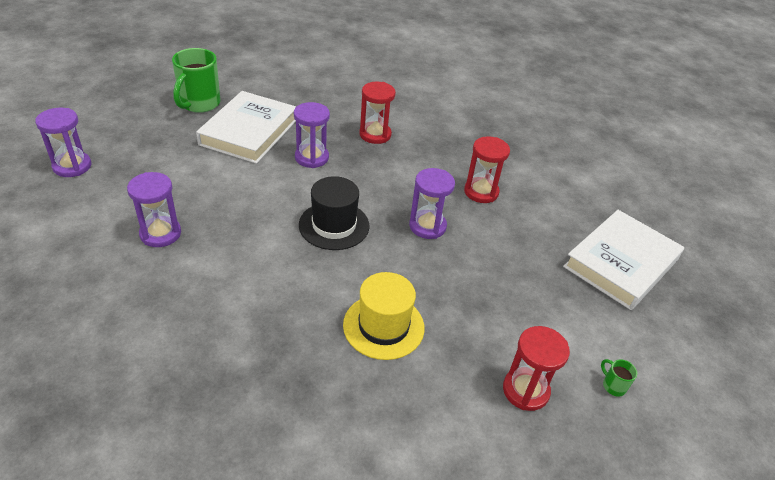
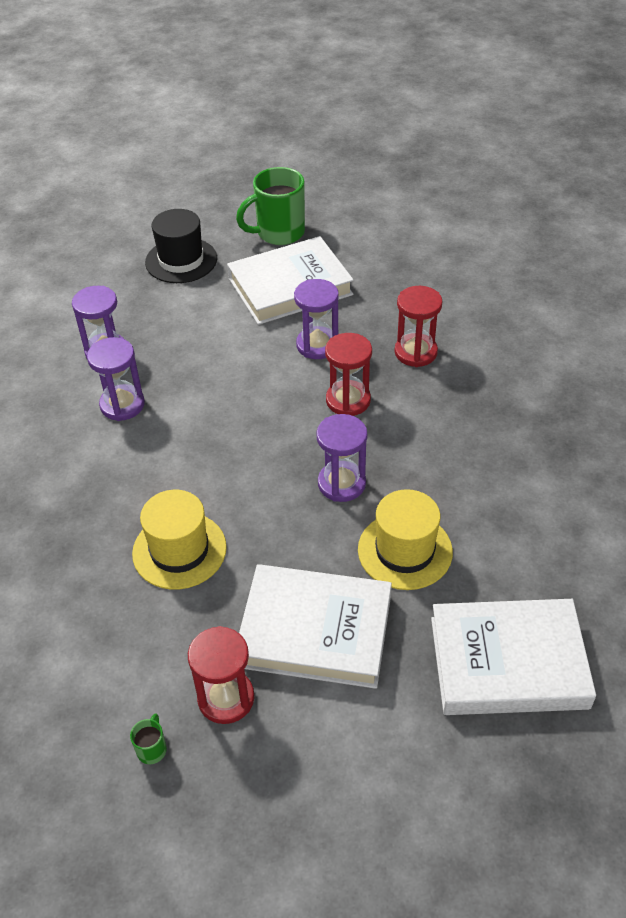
camera: 50 degrees right, 5 degrees up
purple hourglass [35,108,91,177] -> purple hourglass moved to [87,337,145,421]
black hat [299,176,369,250] -> black hat moved to [145,209,217,283]
red hourglass [464,136,510,203] -> red hourglass moved to [325,333,372,416]
green mug [601,359,637,397] -> green mug moved to [130,713,167,764]
none -> white book [239,564,392,689]
none -> yellow hat [358,489,453,590]

